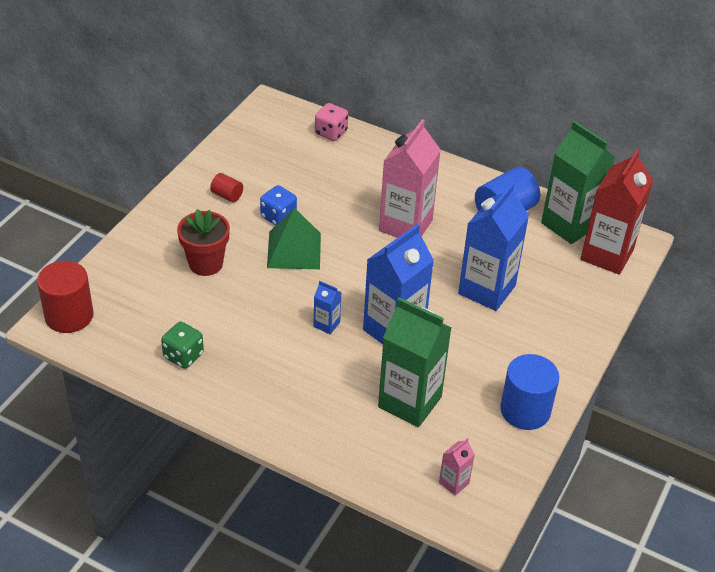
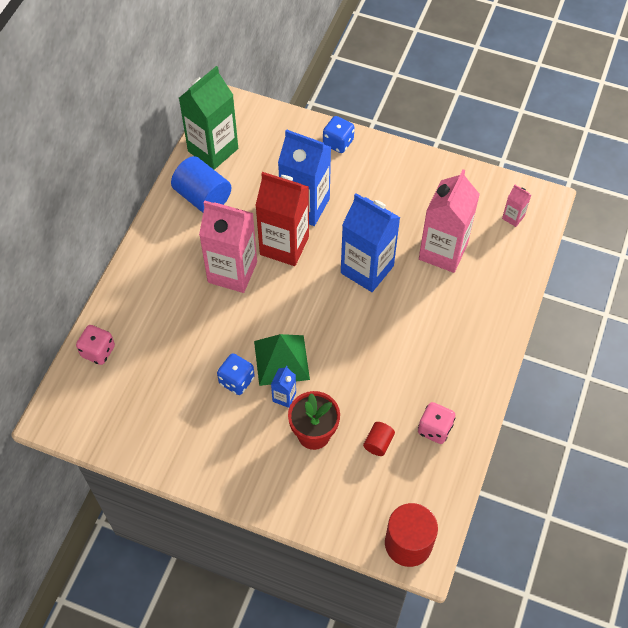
camera: 95 degrees left, 15 degrees up
green dice [161,322,204,369] -> pink dice [418,402,455,444]
red cylinder [210,173,243,202] -> red cylinder moved to [363,422,395,456]
blue carton [313,281,342,334] -> blue carton moved to [271,366,296,408]
green carton [378,297,452,427] -> pink carton [419,169,480,273]
blue cylinder [500,354,559,430] -> none
red carton [581,149,653,275] -> red carton moved to [255,172,309,266]
none -> blue dice [323,116,354,153]

